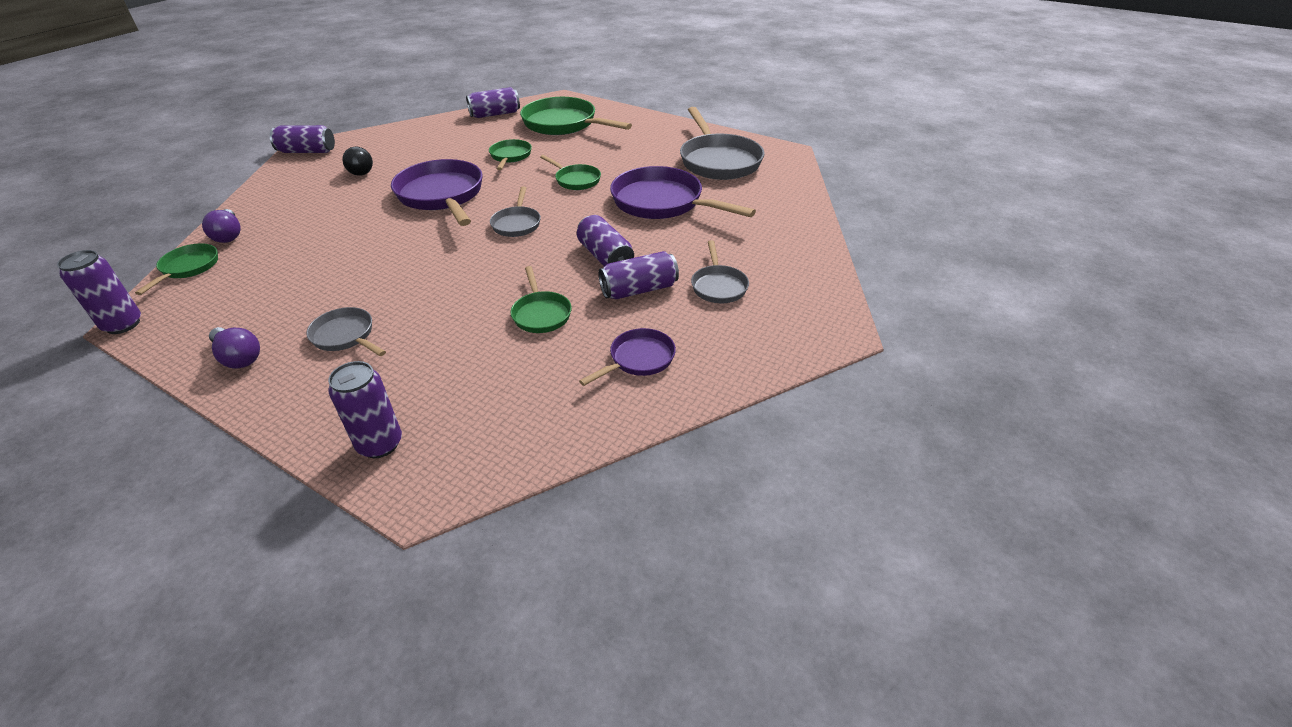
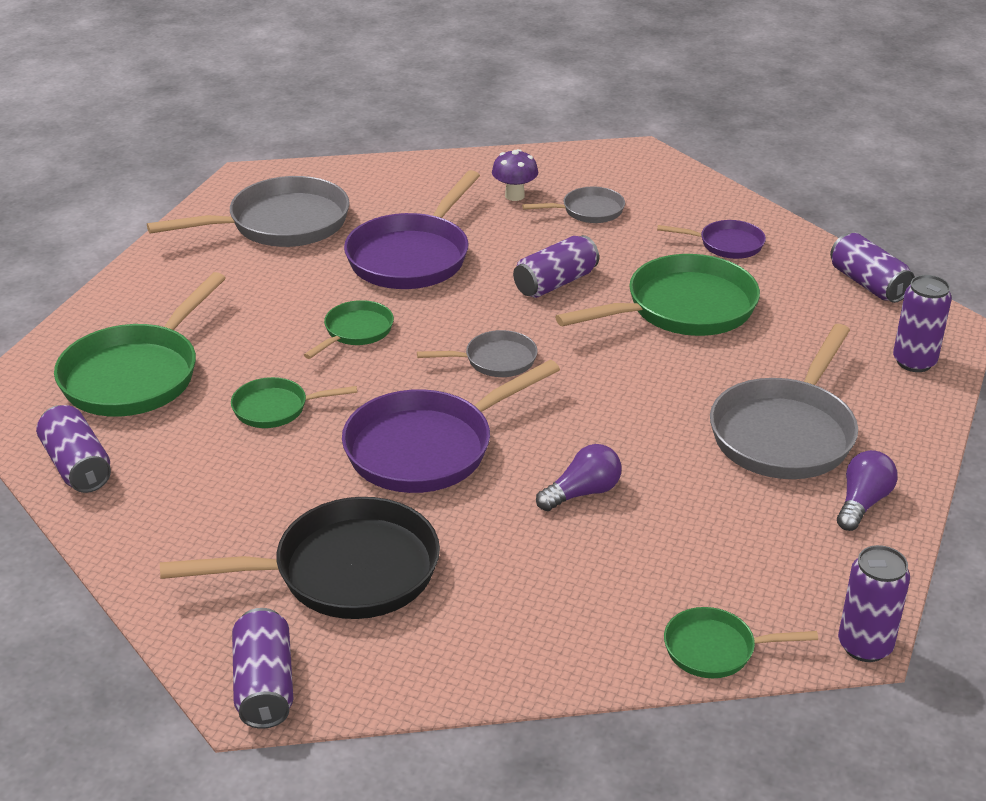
camera: 100 degrees left, 5 degrees down
purple light bulb [202,209,241,243] -> purple light bulb moved to [536,444,622,511]
grey pan [306,307,386,356] -> grey pan [710,324,858,479], size x1.91
black light bulb [343,147,373,176] -> black pan [160,497,440,619]
green pan [511,266,572,333] -> green pan [555,254,760,336], size x1.91
purple pan [579,328,676,386] -> purple pan turned 150 degrees clockwise [657,220,766,259]
purple can [599,251,679,299] -> purple can moved to [830,233,915,303]
none -> purple mushroom [492,149,538,201]

